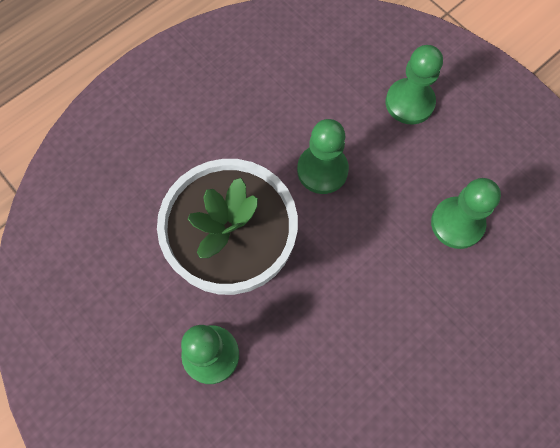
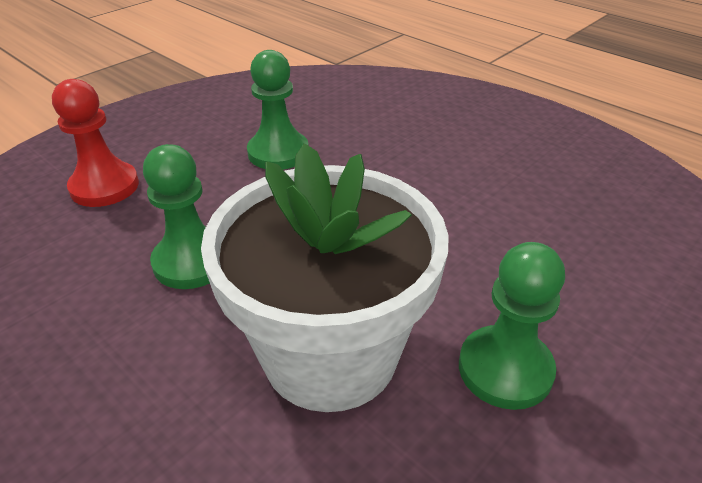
camera: 95 degrees left, 30 degrees down
green pawn [386,45,443,124] -> red pawn [52,79,139,207]

